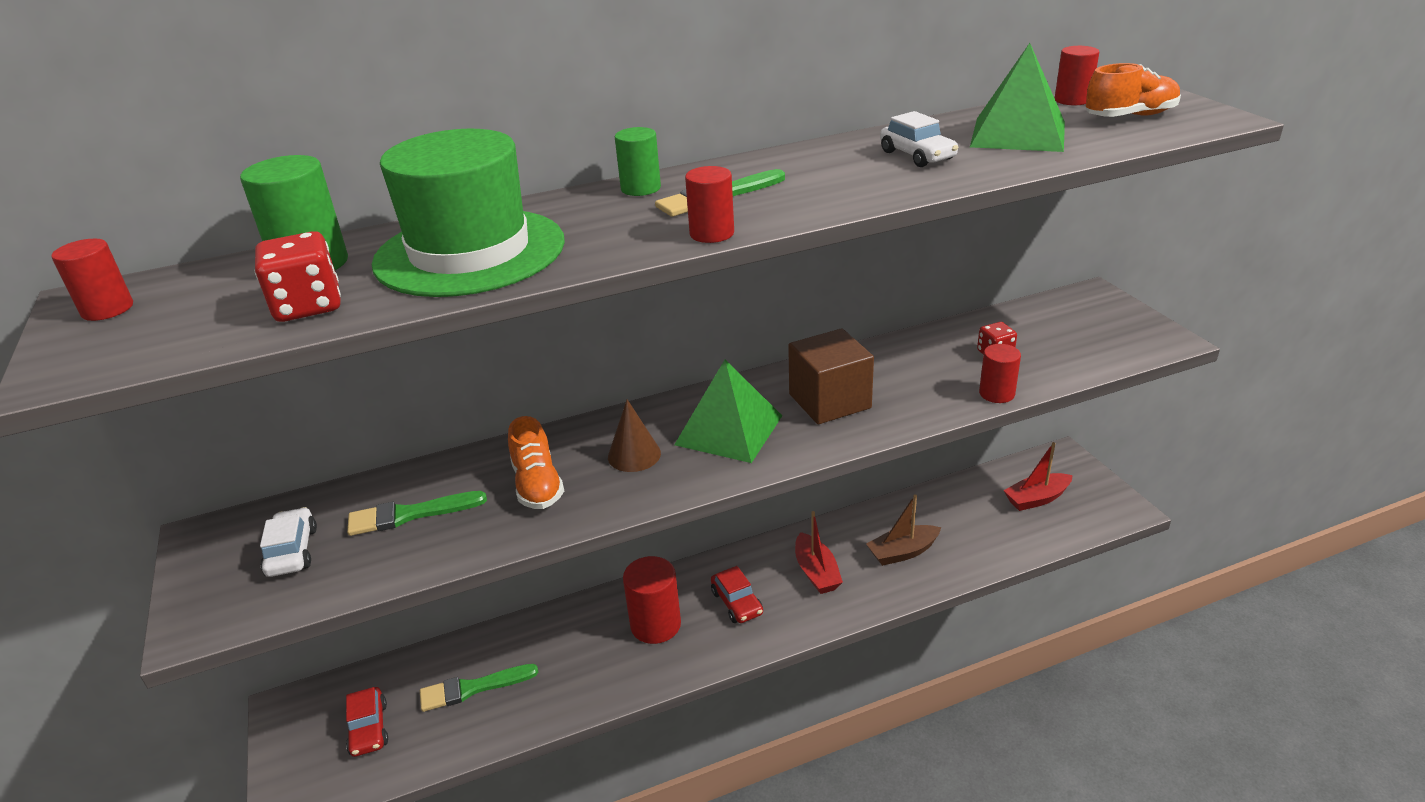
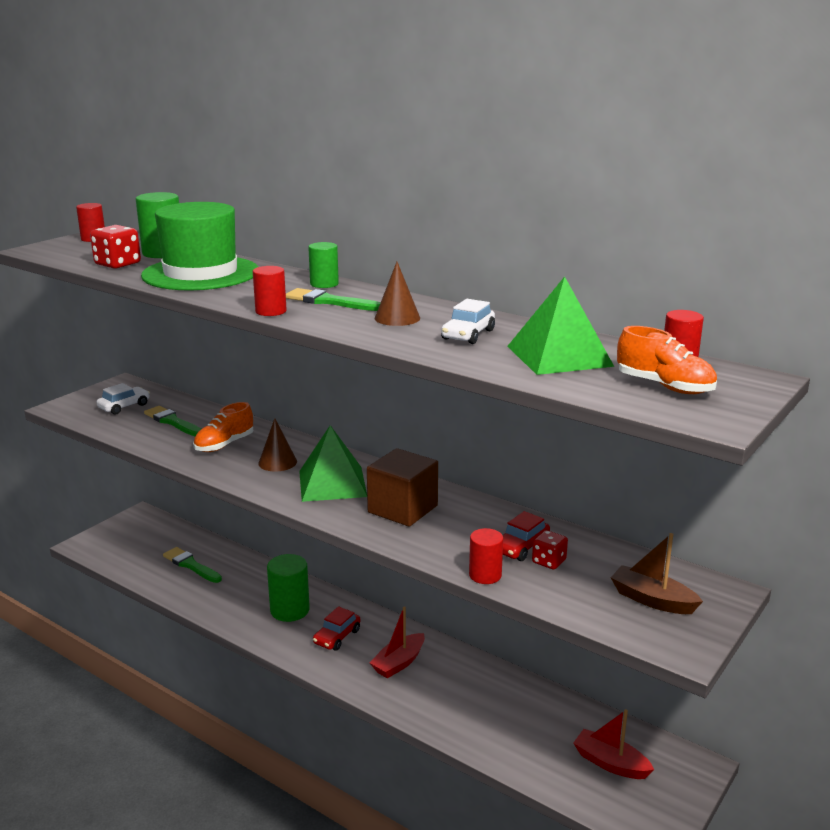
camera: 55 degrees right, 10 degrees down
red car [346,687,388,757] -> red car moved to [502,511,550,561]
red cylinder [623,556,681,644] -> green cylinder [267,554,310,622]
brown boat [866,494,941,566] -> brown boat moved to [611,533,703,614]
none -> brown cone [375,262,420,326]

